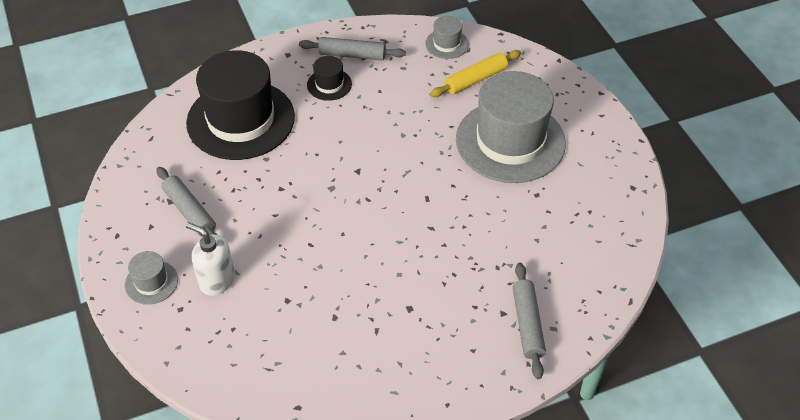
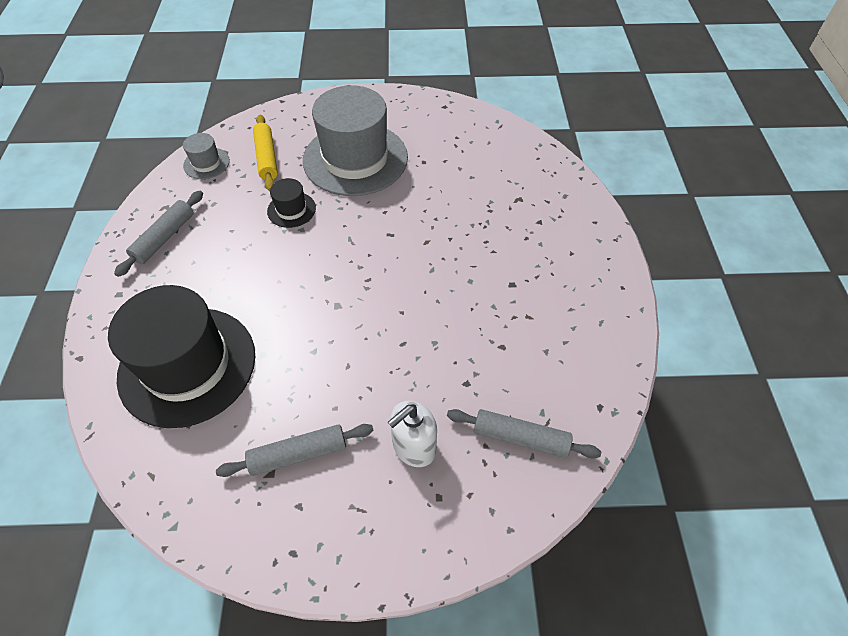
camera: 70 degrees left, 5 degrees up
grey hat [125,251,178,305] -> none
black hat [307,56,352,101] -> black hat moved to [267,178,316,228]
grey rolling pin [513,263,546,379] -> grey rolling pin moved to [447,409,601,459]

